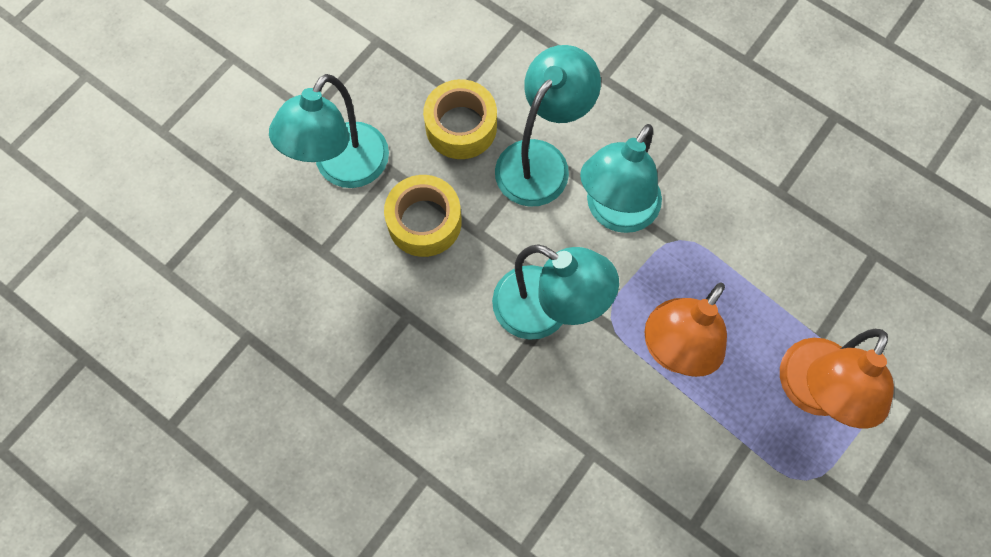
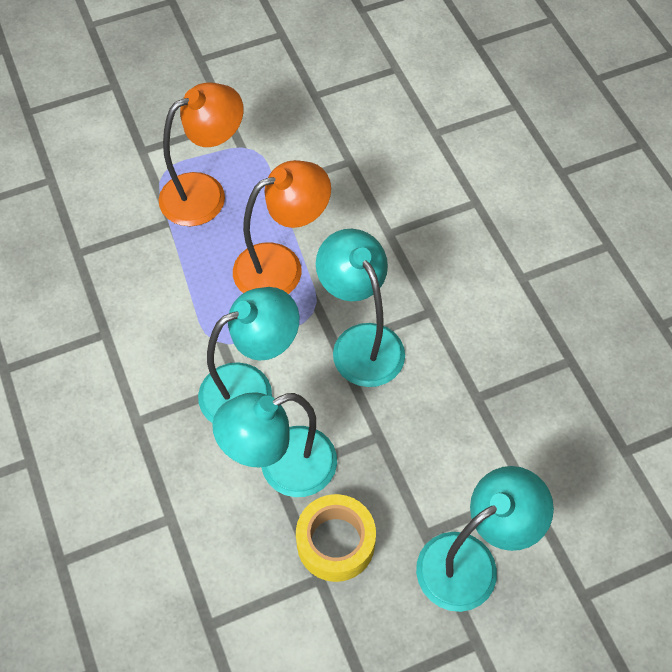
camera: 150 degrees left, 10 degrees down
yellow tape [384,175,462,257] -> none

